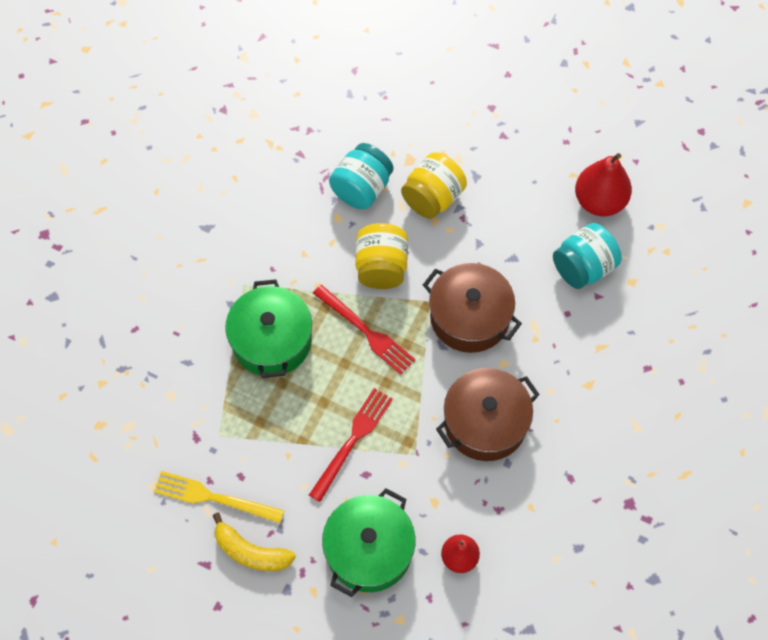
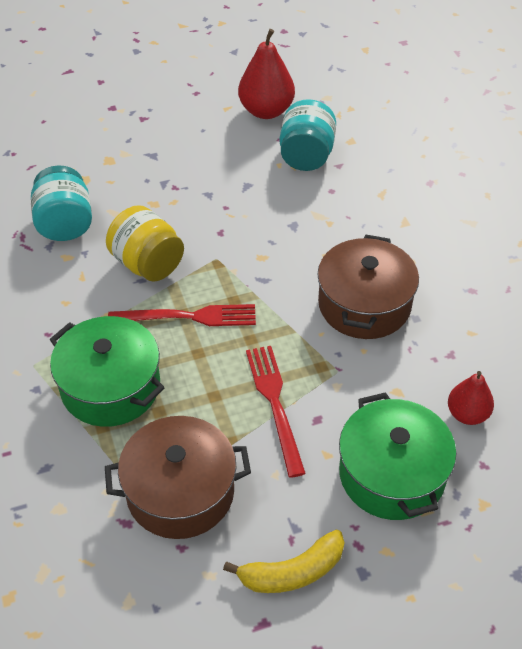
camera: 45 degrees left, 15 degrees down
yellow fork [153,471,285,523] -> none
yellow jar [401,152,467,219] -> none
brown pot [423,263,522,353] -> brown pot moved to [105,416,251,539]

